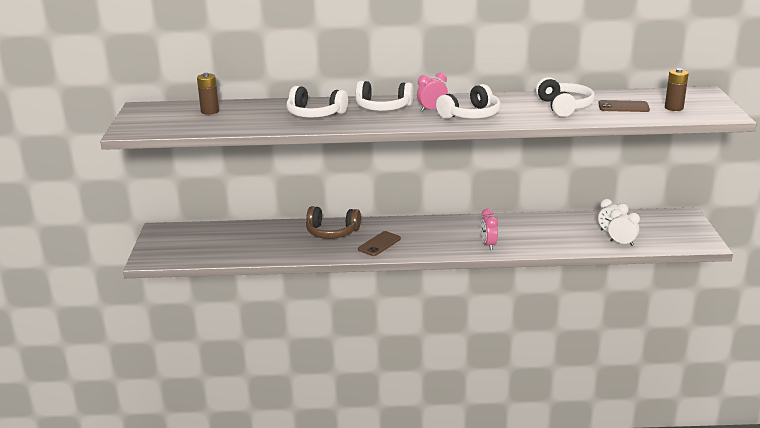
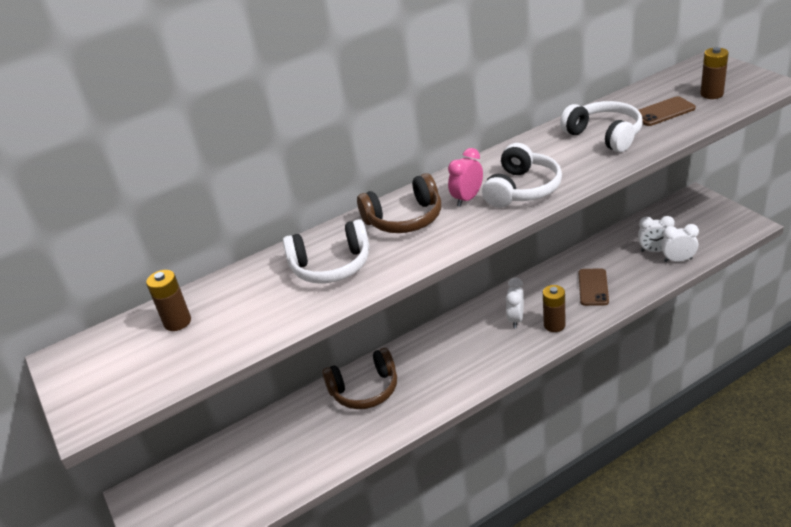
camera: 25 degrees left, 10 degrees up
white headphones [356,81,414,111] -> brown headphones [357,173,441,233]
brown phone [358,231,401,256] -> brown phone moved to [579,268,609,306]
pink clock [480,209,498,250] -> brown battery [543,285,566,332]
none -> white clock [506,277,524,328]

